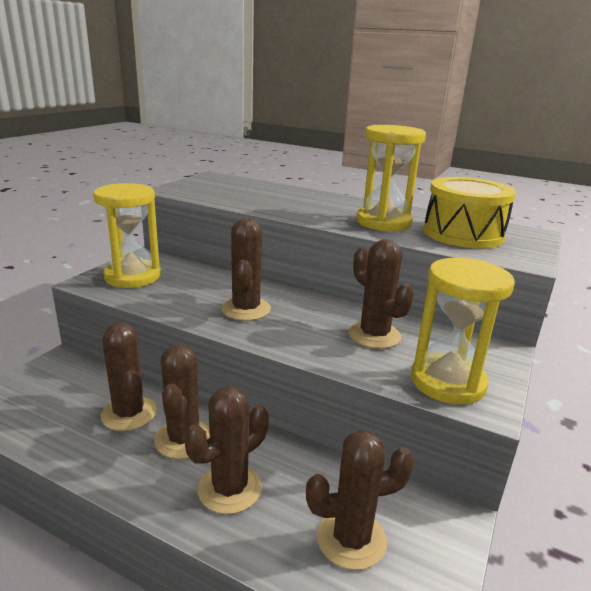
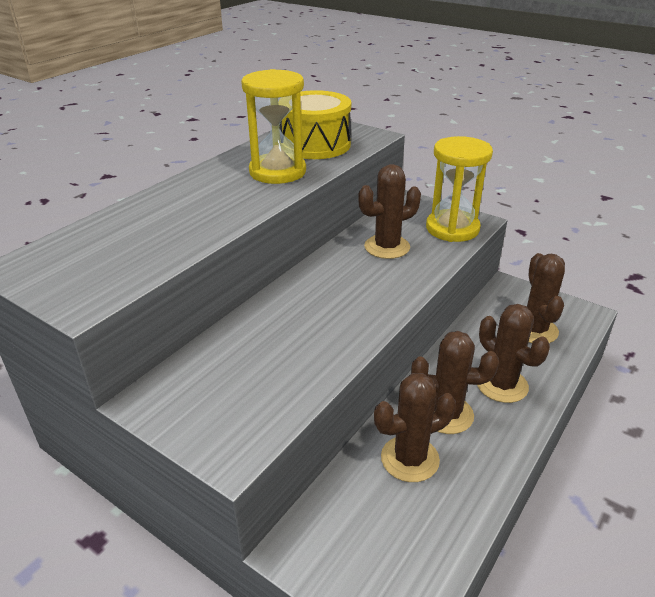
camera: 80 degrees left, 10 degrees up
yellow hourglass [93,183,161,288] -> none
brown cactus [221,218,271,321] -> none

